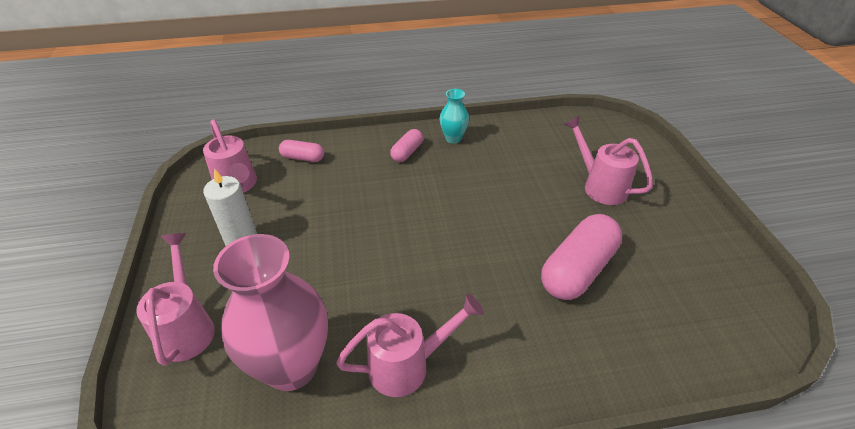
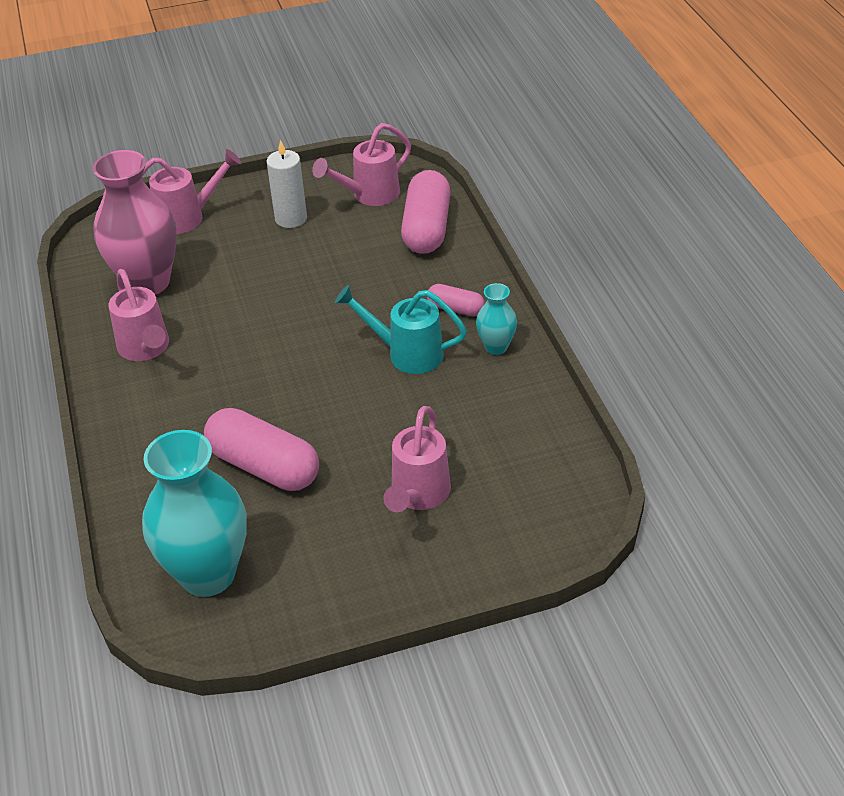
camera: 85 degrees right, 0 degrees up
pink capsule [279,140,324,162] -> pink capsule [401,170,451,254], size x1.92
pink watering can [563,116,653,205] -> pink watering can turned 150 degrees clockwise [384,406,451,512]
none -> turquoise vase [142,430,247,597]
none -> turquoise watering can [335,285,467,374]

